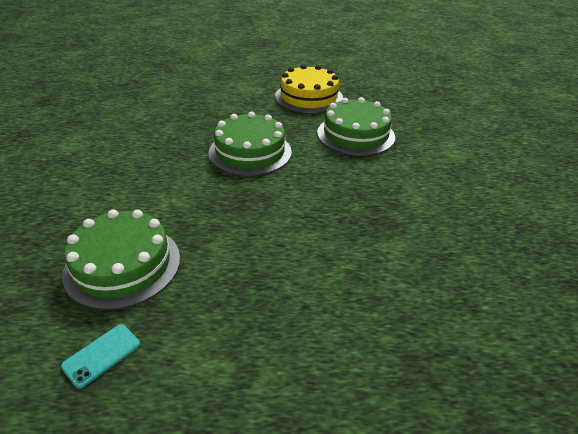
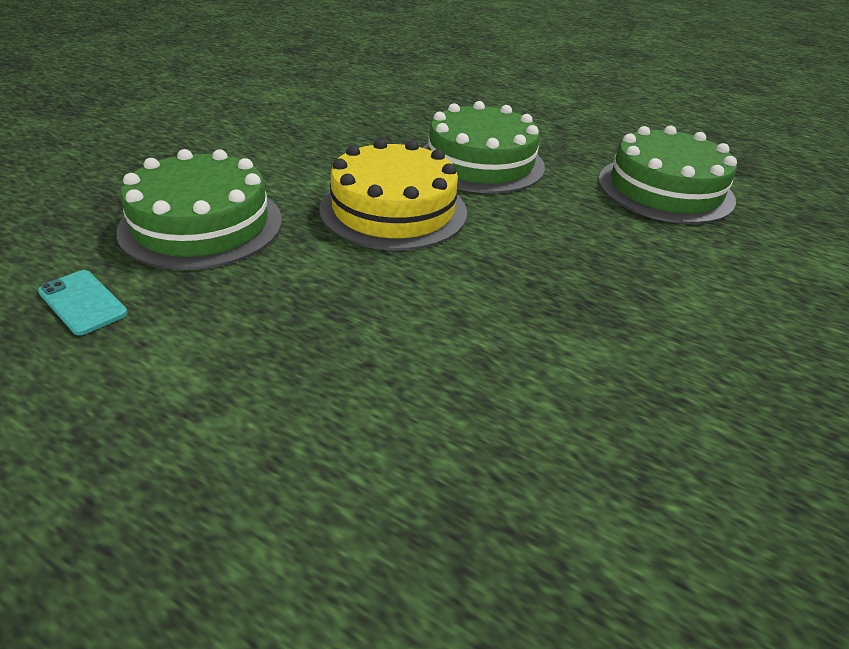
camera: 30 degrees right, 0 degrees up
turquoise phone [61,324,140,388] -> turquoise phone turned 60 degrees clockwise [38,270,128,335]
yellow cake [275,64,343,113] -> yellow cake moved to [320,139,467,250]

